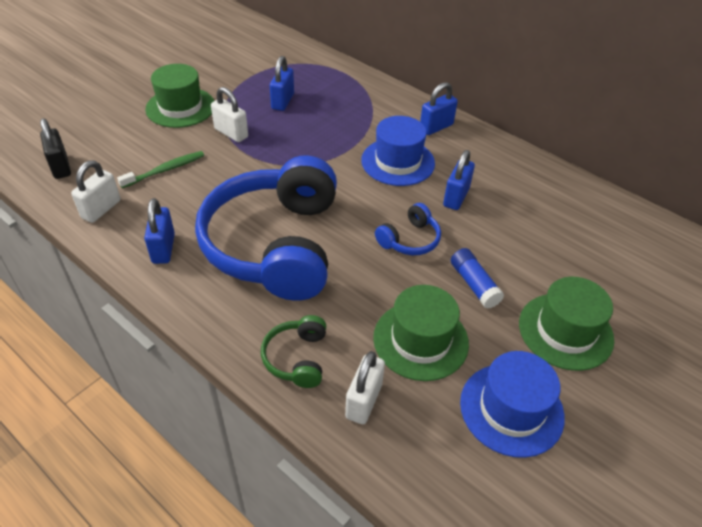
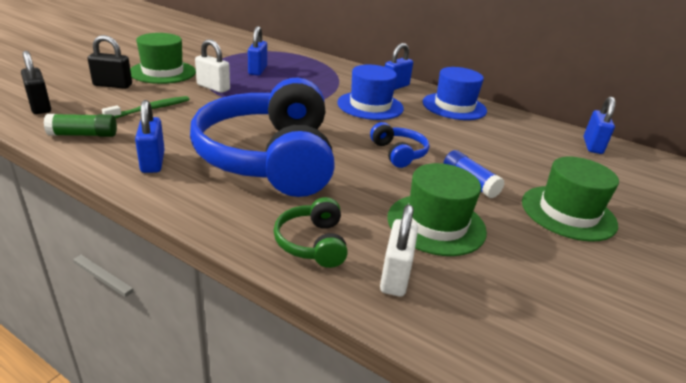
camera: 10 degrees left, 15 degrees down
white padlock [71,160,121,223] -> green glue stick [44,114,117,137]
blue headphones [375,203,441,255] -> blue headphones turned 60 degrees counterclockwise [370,122,429,168]
blue padlock [443,150,475,210] -> blue padlock moved to [584,97,615,154]
blue hat [460,351,565,458] -> blue hat moved to [423,67,487,120]
none -> black padlock [88,35,132,89]

